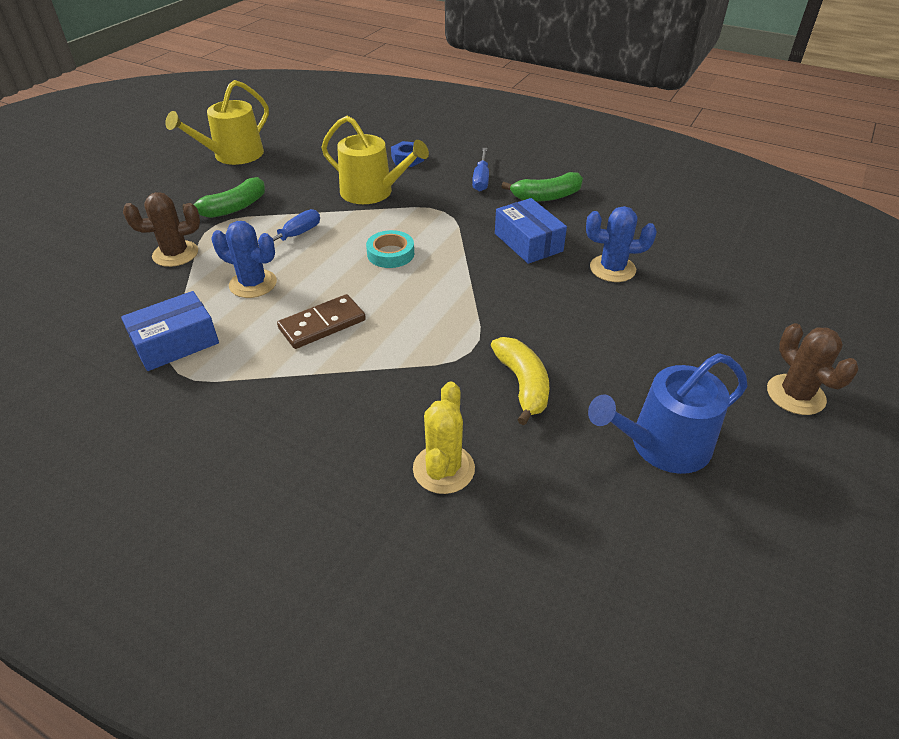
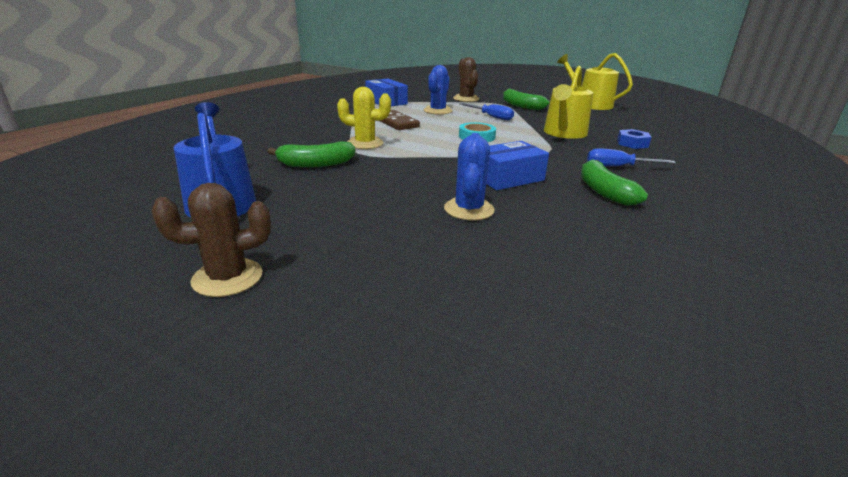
camera: 90 degrees right, 15 degrees down
yellow cactus [413,381,475,494] -> yellow cactus moved to [337,87,391,149]
yellow banana [491,337,549,425] -> green banana [268,142,355,168]

